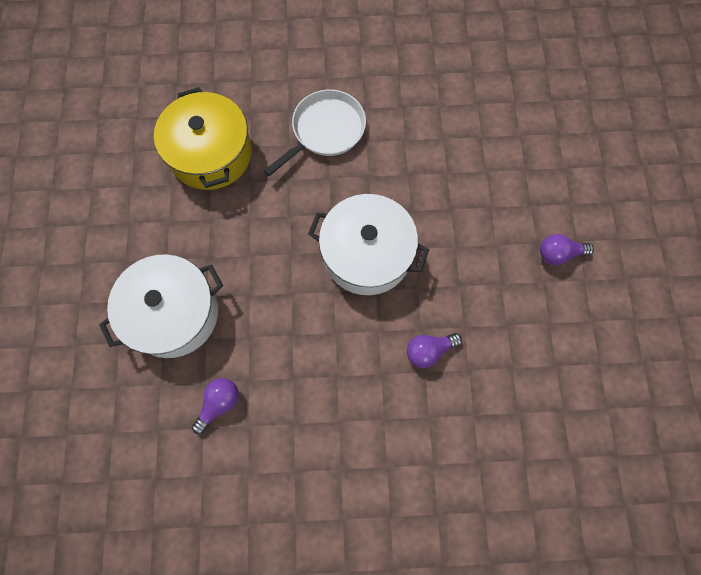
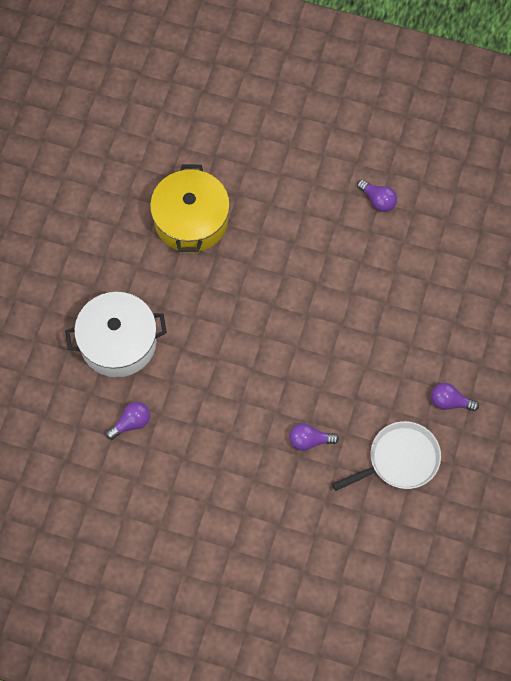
camera: 20 degrees right, 5 degrees down
white pan [264,89,366,176] -> white pan moved to [332,421,441,491]
white pot [308,194,429,295] -> none
none -> purple light bulb [357,180,397,212]

